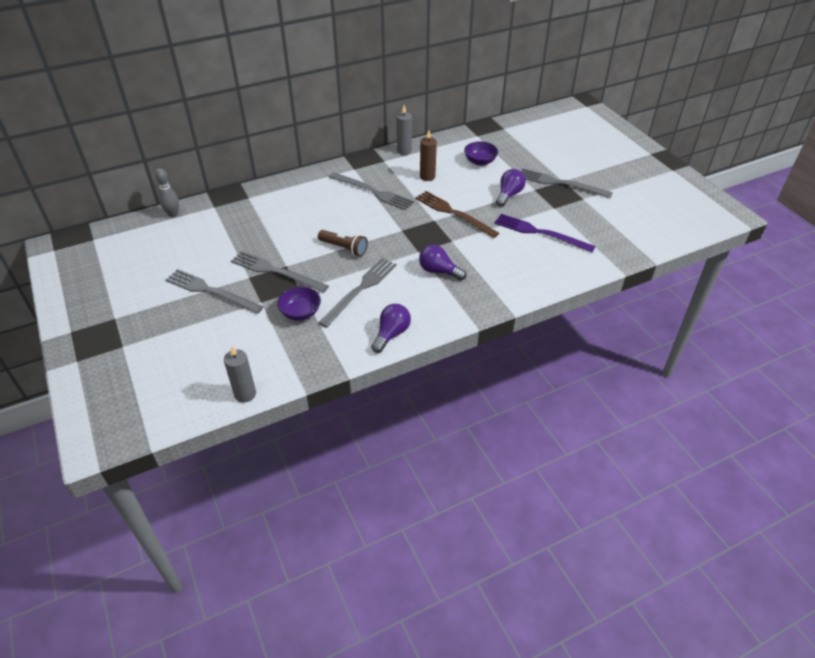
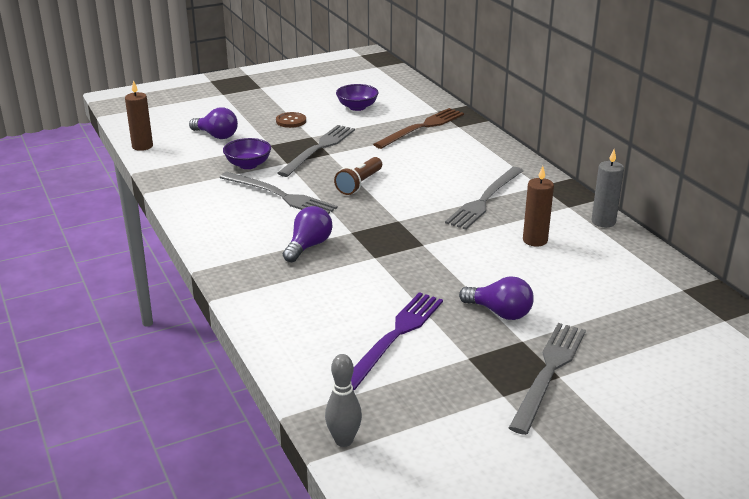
camera: 90 degrees right, 15 degrees down
grey bowling pin [155,168,179,217] -> grey bowling pin moved to [325,354,362,447]
grey fork [165,269,264,314] -> brown button [276,112,306,128]
grey candle [224,346,256,403] -> brown candle [125,80,153,151]
purple light bulb [371,304,411,353] -> purple light bulb moved to [189,108,238,139]
brown fork [415,191,499,238] -> brown fork moved to [373,108,464,149]
purple bowl [464,141,498,166] -> purple bowl moved to [336,84,379,111]

